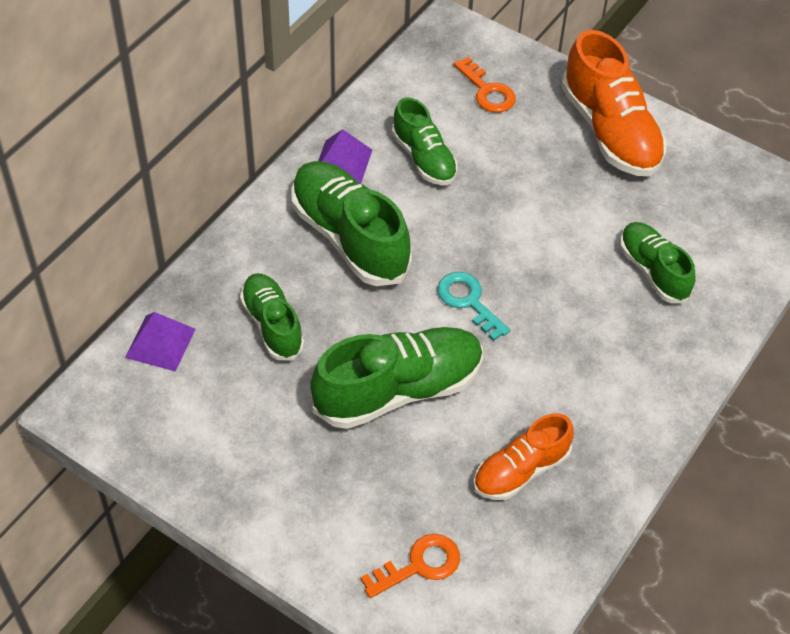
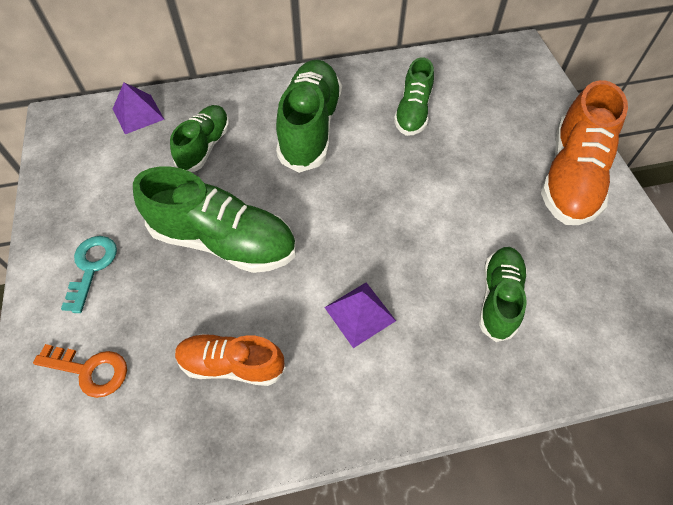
camera: 45 degrees right, 5 degrees up
purple pyramid [318,129,372,183] -> purple pyramid moved to [324,282,396,348]
turquoise key [437,272,510,341] -> turquoise key moved to [61,236,117,313]
orange key [454,57,516,113] -> none

